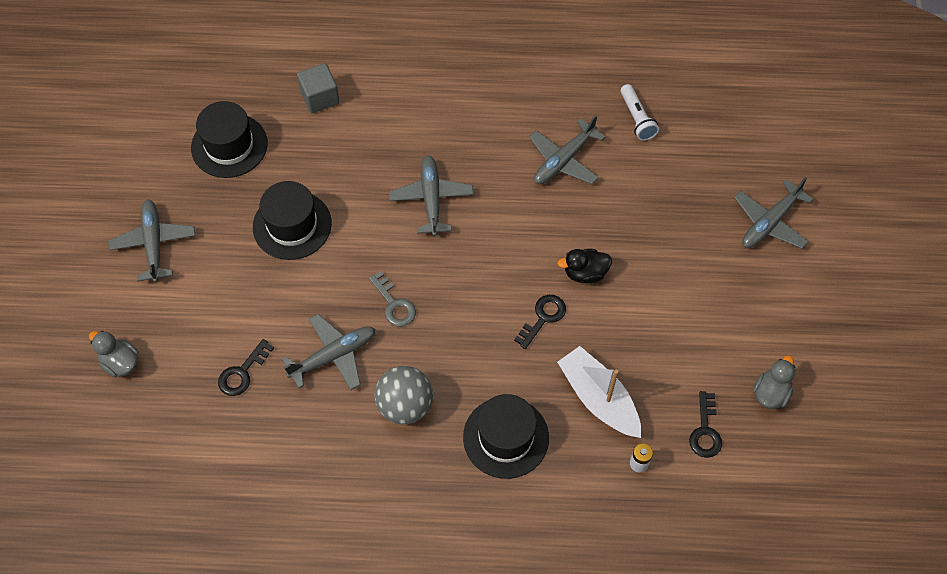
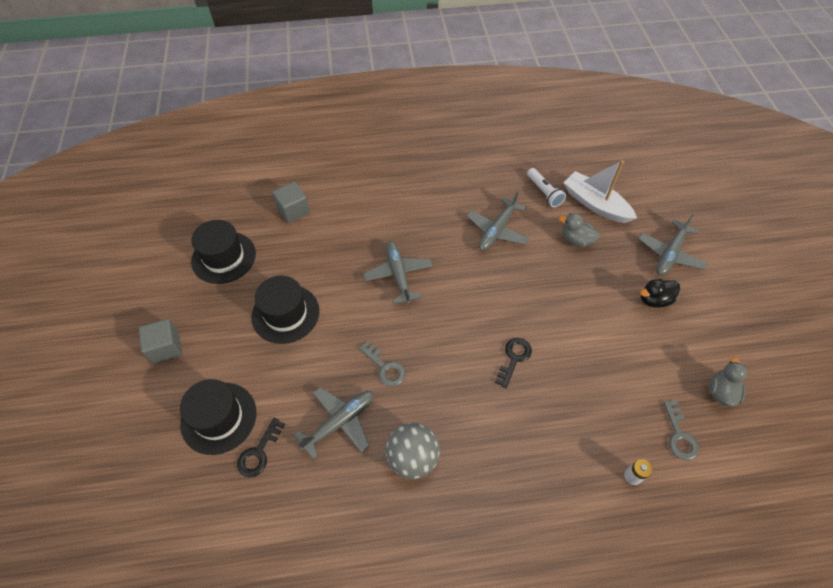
camera: 10 degrees left, 5 degrees down
grey duck [89,331,139,377] -> grey duck moved to [559,213,600,247]
grey plane [108,200,196,283] -> grey cube [139,319,182,364]
black hat [463,394,549,479] -> black hat moved to [180,379,256,455]
white boat [557,346,641,438] -> white boat moved to [563,160,637,223]
black duck [558,249,612,283] -> black duck moved to [640,279,680,308]
black key [689,391,722,458] -> grey key [663,400,699,460]

